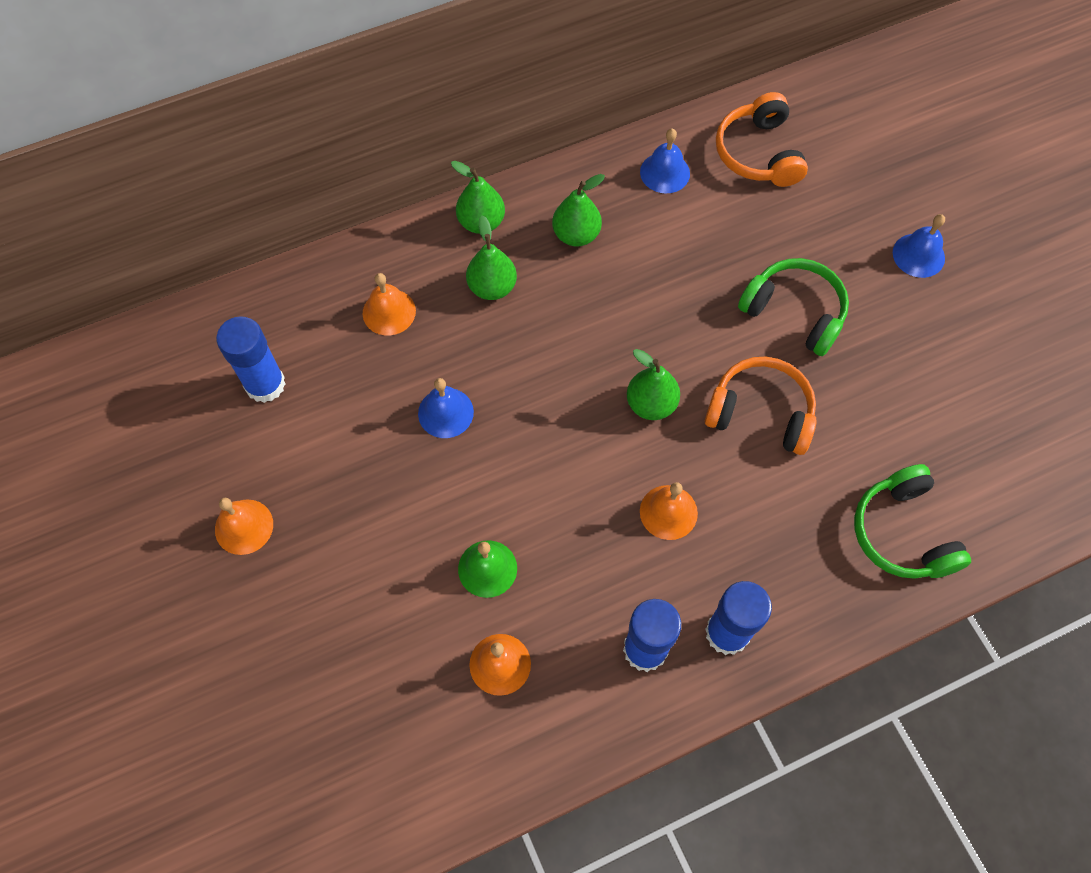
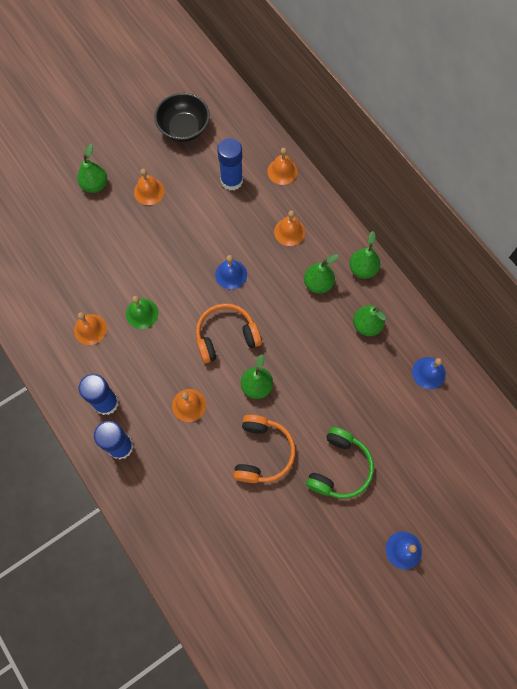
camera: 80 degrees right, 5 degrees up
orange headphones [716,92,808,187] -> orange headphones moved to [196,303,262,363]
green headphones [854,464,971,579] -> none
none -> green pear [77,144,107,193]
none -> black bowl [154,93,210,142]
none -> orange bell [267,148,298,185]

